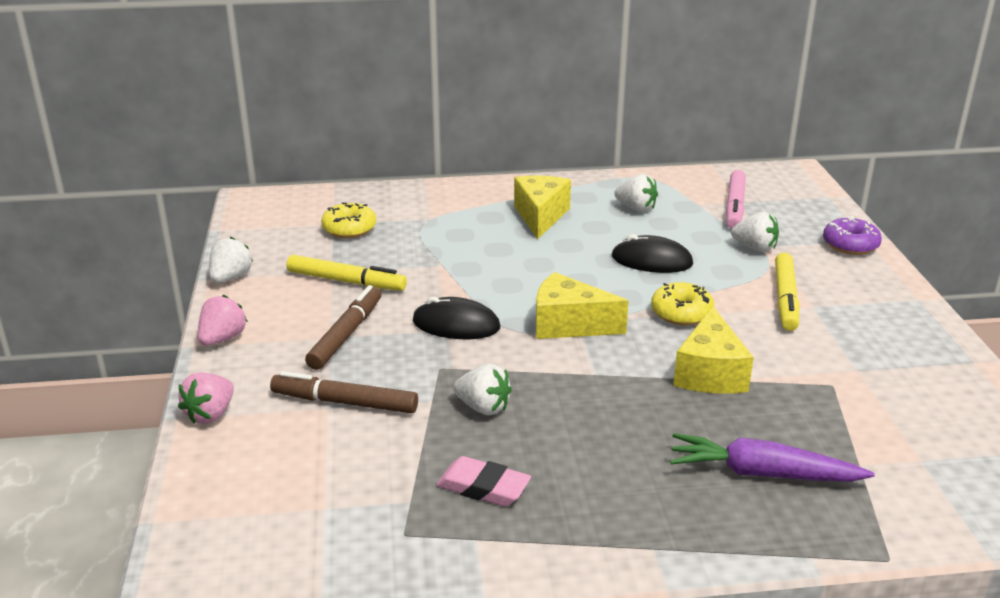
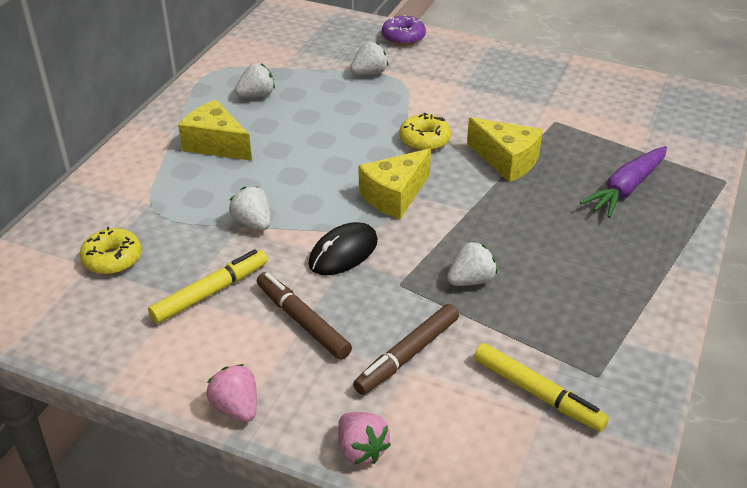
camera: 60 degrees left, 10 degrees up
white strawberry [209,237,253,283] -> white strawberry moved to [229,187,271,230]
pink eraser [436,456,531,506] -> none
black mouse [612,234,693,273] -> none
pink marker [726,170,746,229] -> none
yellow marker [775,253,799,331] -> yellow marker moved to [474,343,609,432]

